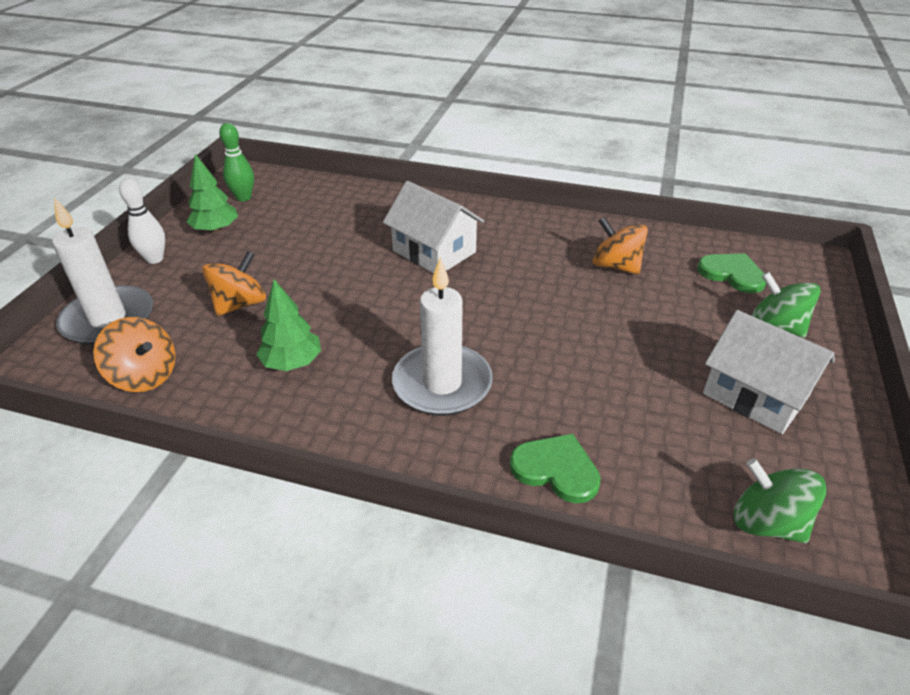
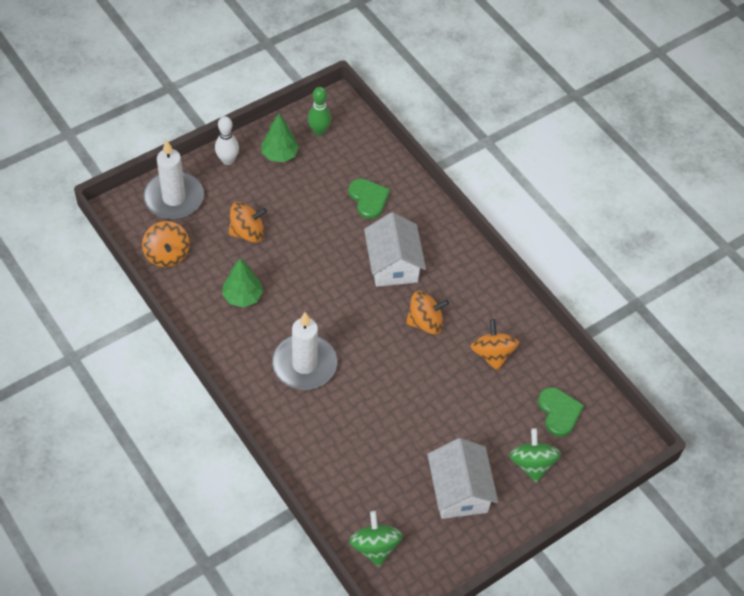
camera: 35 degrees right, 15 degrees up
green heart [510,434,601,503] -> green heart moved to [348,179,390,219]
none -> orange spinning top [406,291,449,335]

